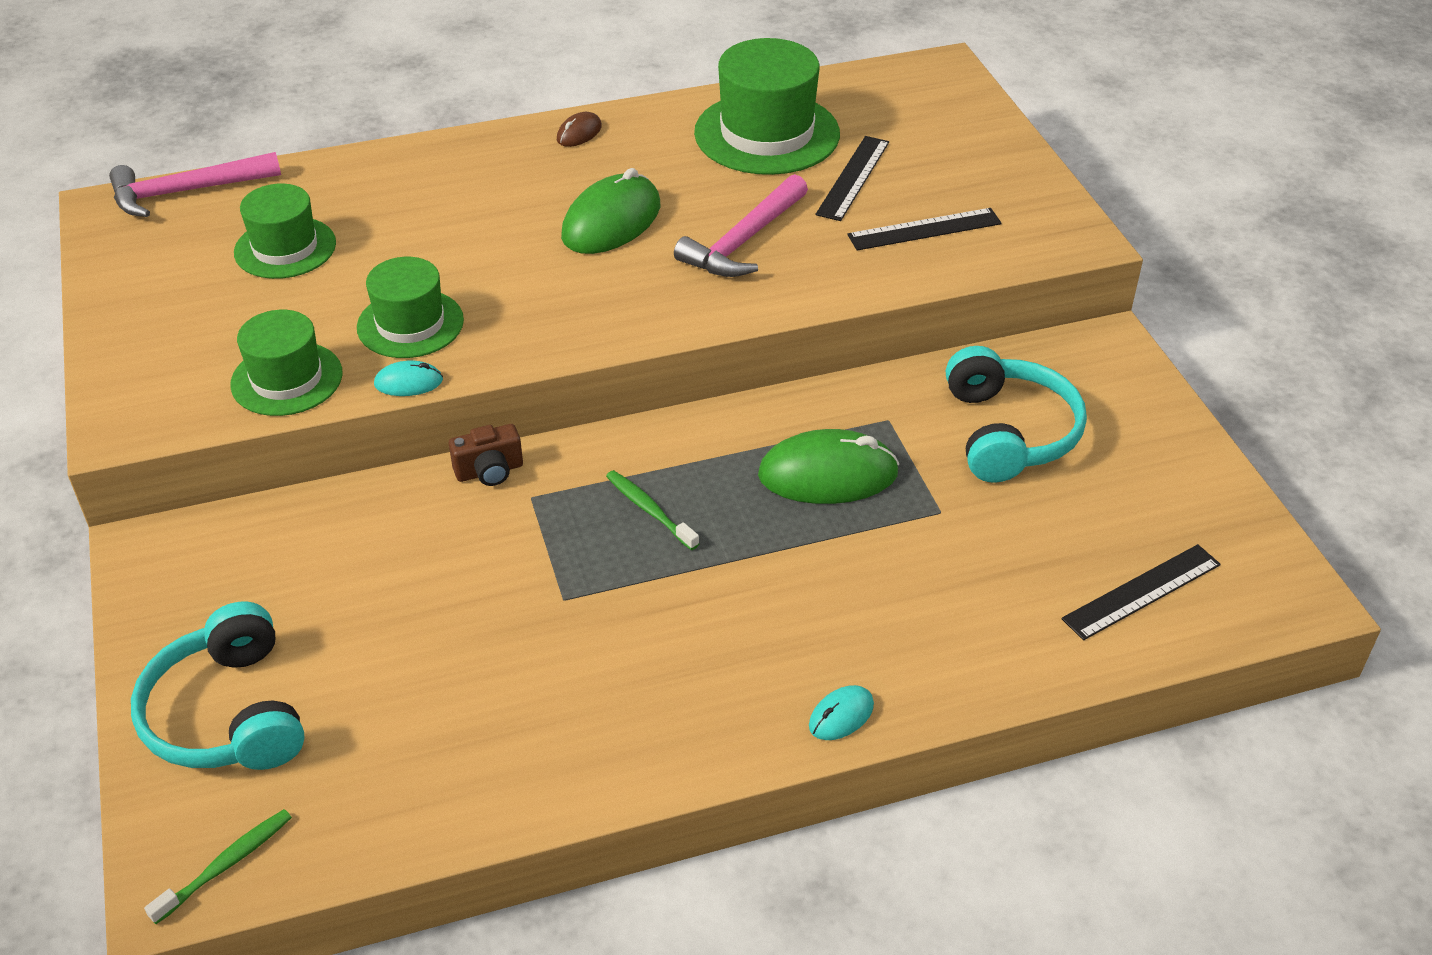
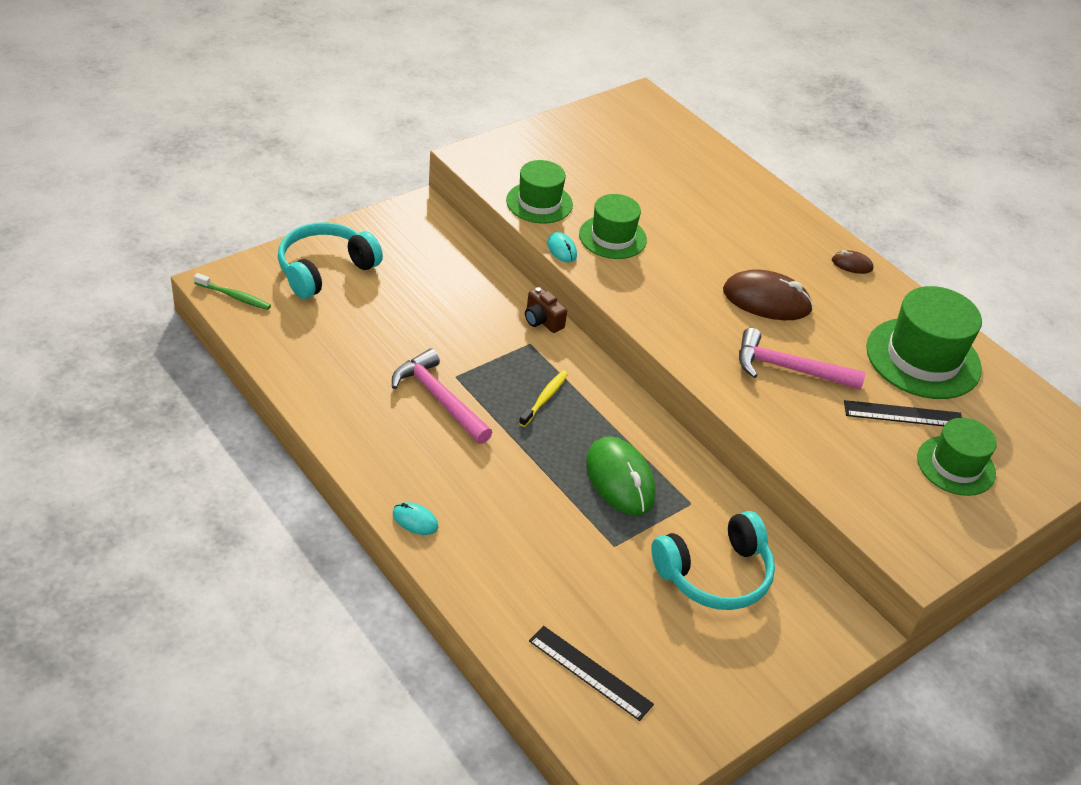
camera: 65 degrees right, 0 degrees up
pink hammer [109,152,281,217] -> pink hammer moved to [392,348,492,444]
green hat [234,183,336,279] -> green hat moved to [917,418,997,496]
green mouse [561,168,660,254] -> brown mouse [723,269,813,320]
green toothbrush [606,470,699,550] -> yellow toothbrush [519,370,568,427]
black ruler [847,208,1002,250] -> none

